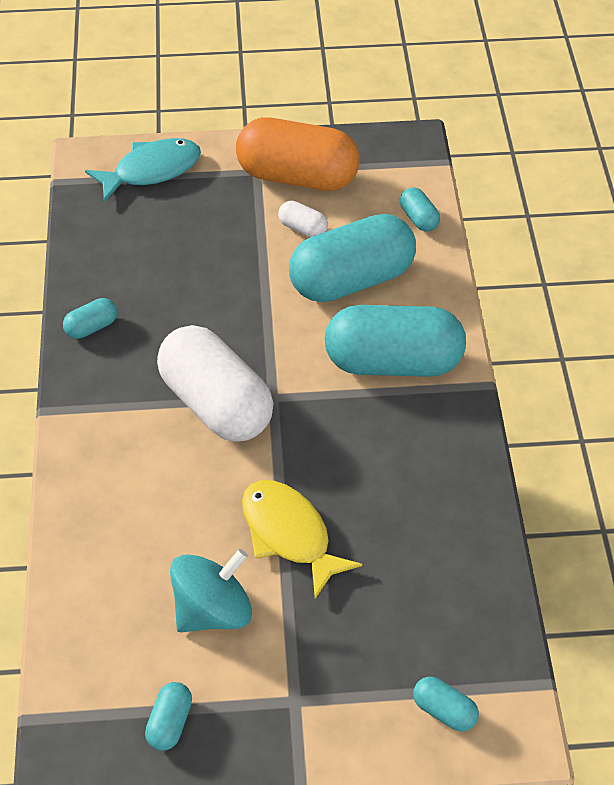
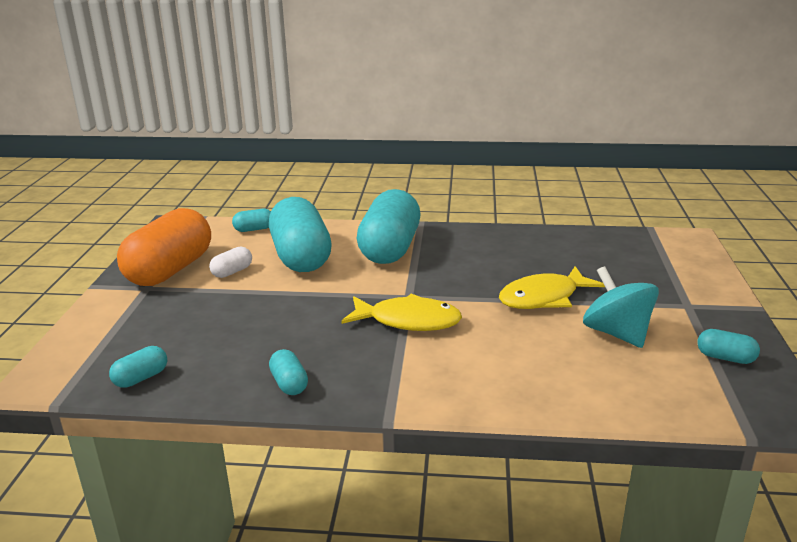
camera: 80 degrees left, 25 degrees down
turquoise fish [85,138,201,203] -> none
white capsule [157,325,274,442] -> yellow fish [341,294,462,331]
turquoise capsule [413,677,479,731] -> turquoise capsule moved to [109,346,167,388]

